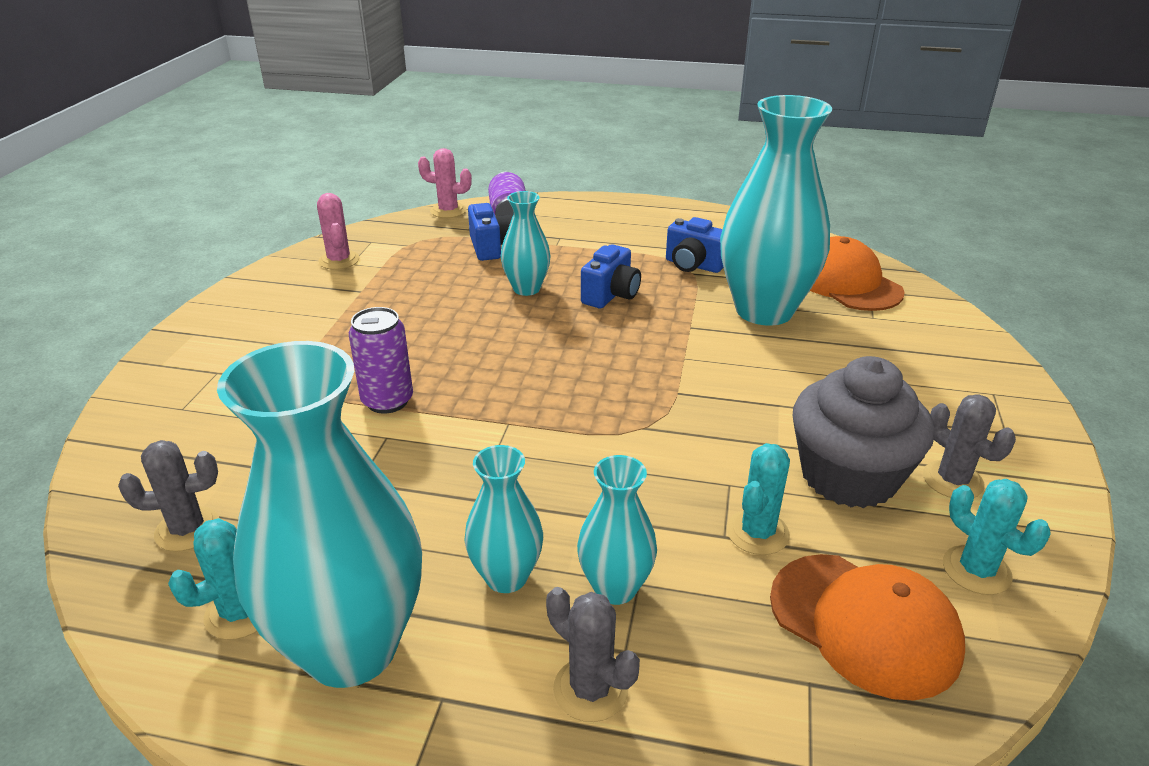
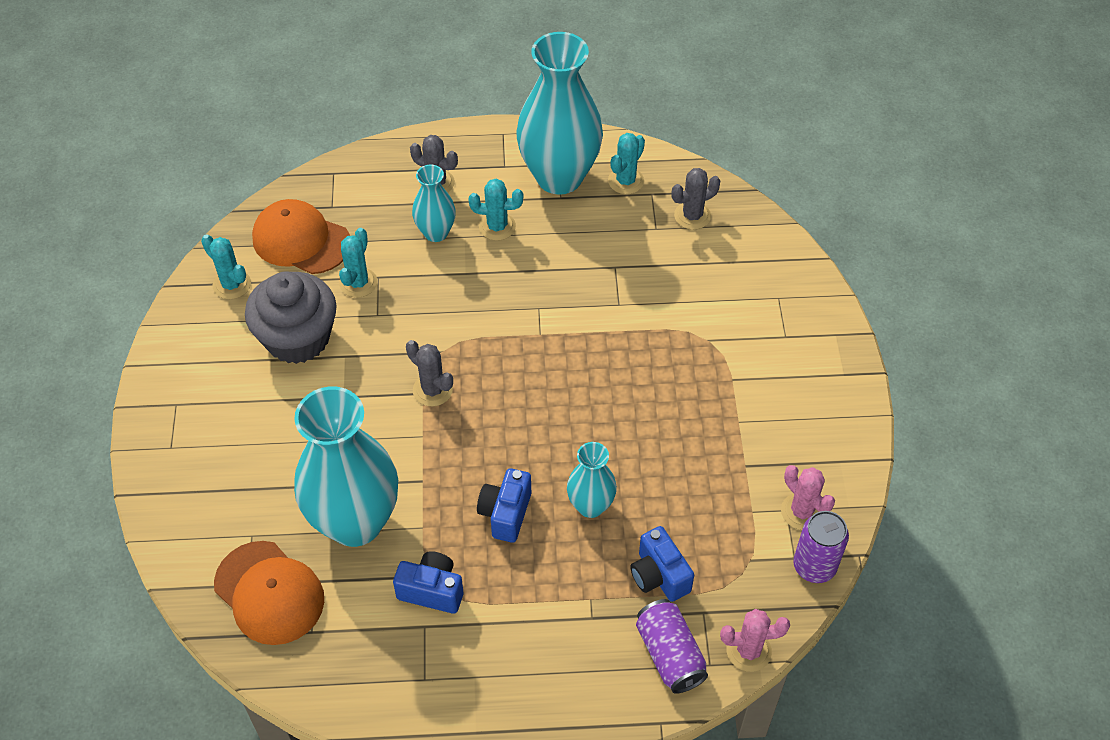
camera: 165 degrees right, 20 degrees up
purple can [349,307,413,414] -> purple can moved to [793,511,849,583]
turquoise vase [464,445,543,593] -> turquoise cactus [468,179,523,241]
grey cactus [923,394,1016,498] -> grey cactus moved to [406,340,453,406]

